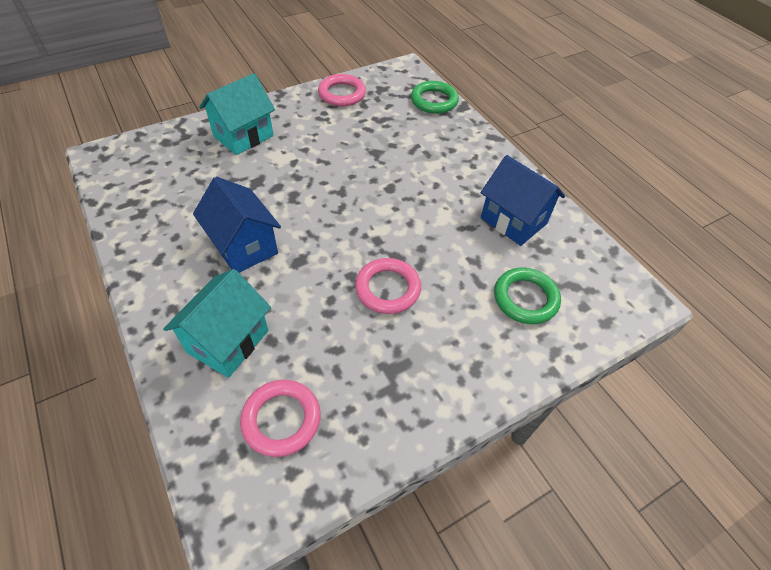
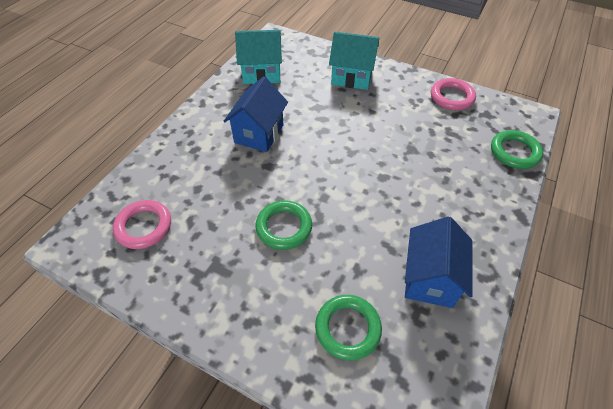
camera: 60 degrees right, 0 degrees up
turquoise house [163,269,271,378] -> turquoise house moved to [235,30,282,84]
pink ring [355,258,421,314] -> green ring [255,200,312,250]

